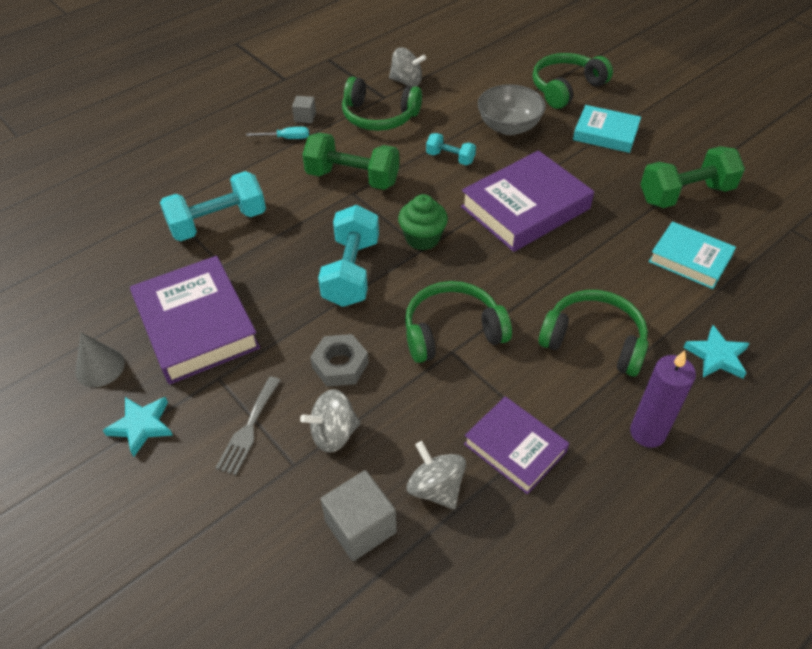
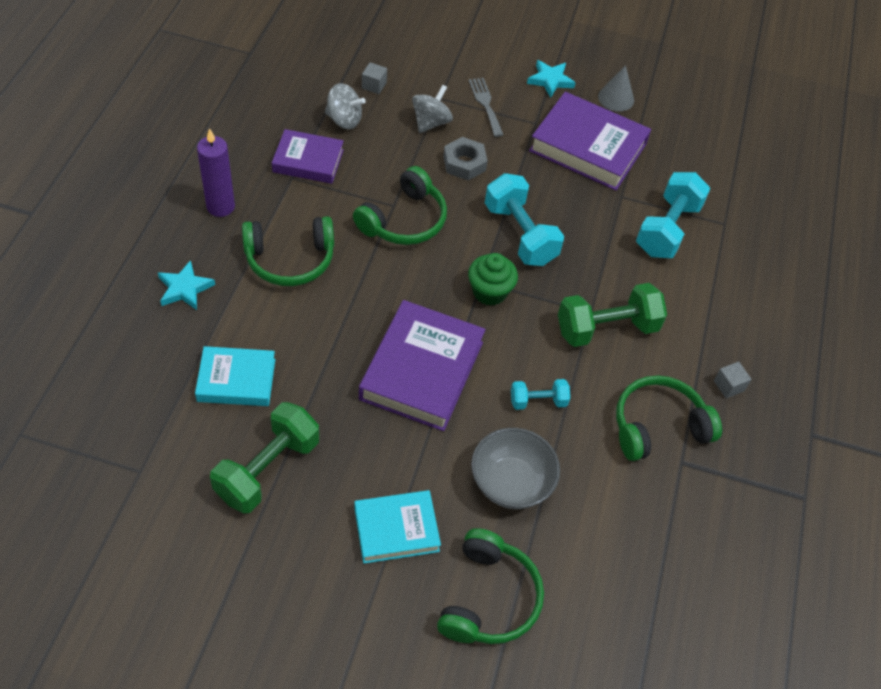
camera: 140 degrees right, 5 degrees up
turquoise screwdriver [246,127,309,139] -> none
grey cube [321,470,397,561] -> grey cube [362,62,387,94], size x0.56
grey spinning top [389,47,426,87] -> none

